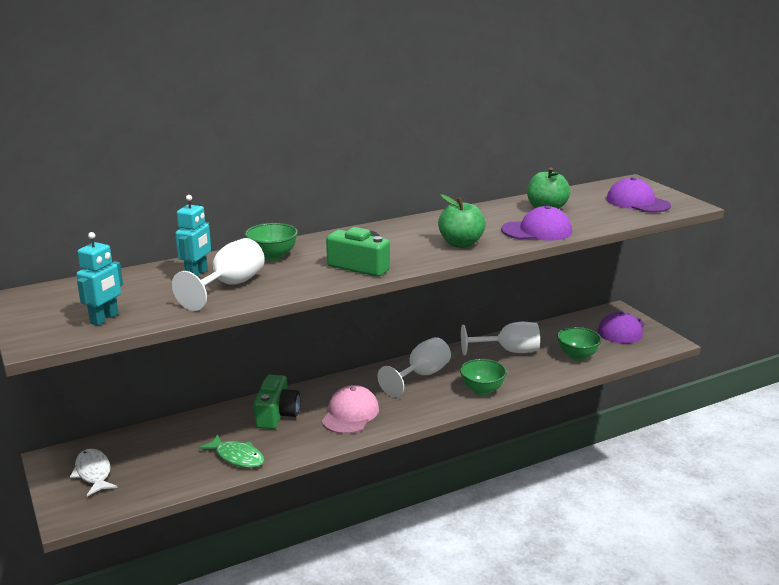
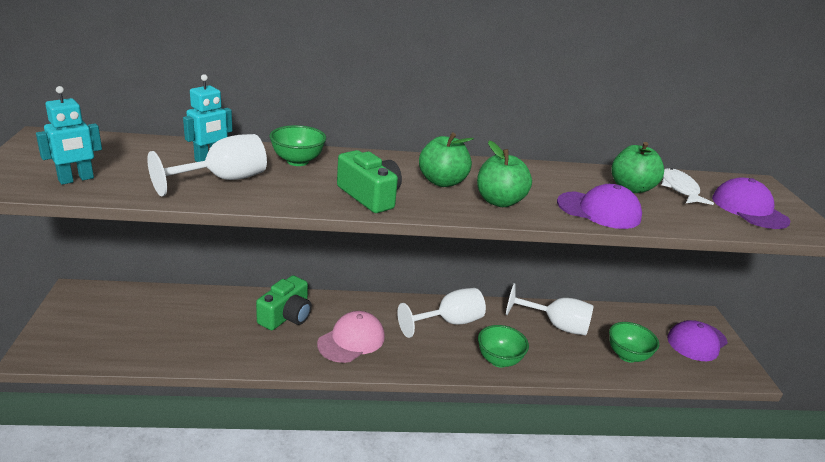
camera: 20 degrees right, 5 degrees up
white fish [70,449,117,497] -> white fish moved to [662,168,714,205]
green fish [198,434,265,468] -> none
none -> green apple [419,132,474,187]

